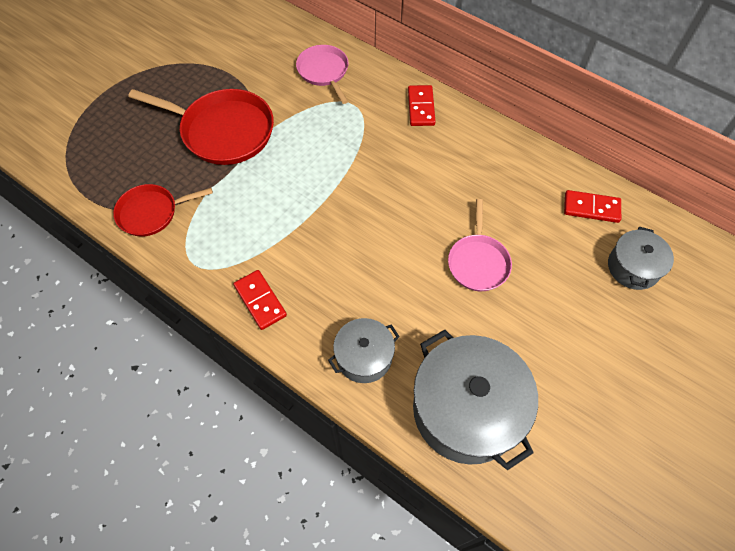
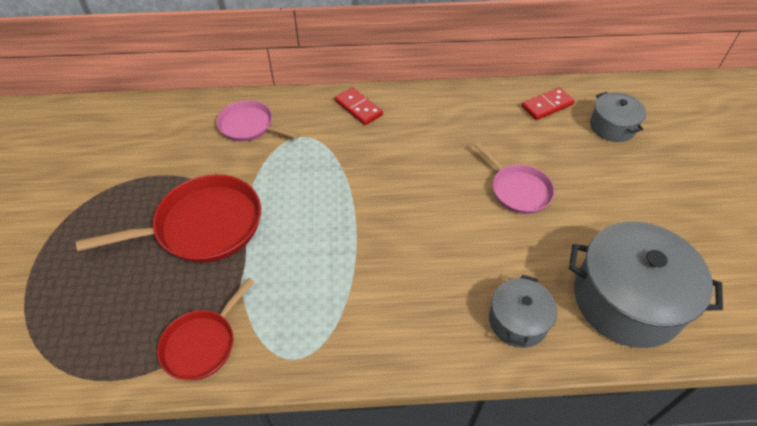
camera: 40 degrees left, 10 degrees down
red domino [234,270,287,330] -> none

